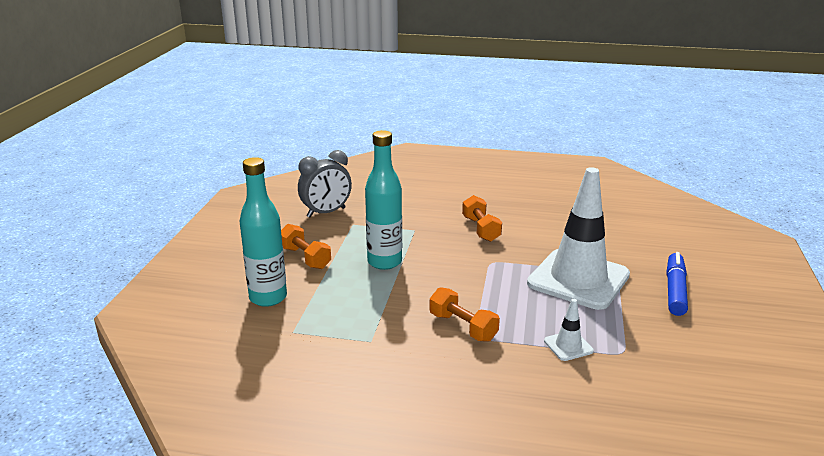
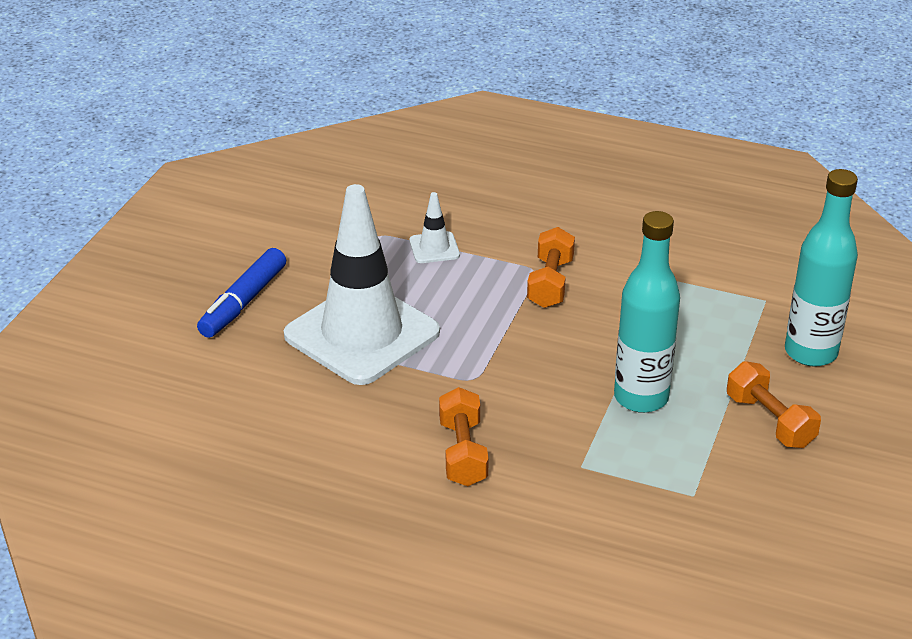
camera: 170 degrees left, 10 degrees up
grey clock [298,150,352,217] -> none
orange dumbbell [430,287,500,342] -> orange dumbbell turned 45 degrees clockwise [527,227,575,308]

